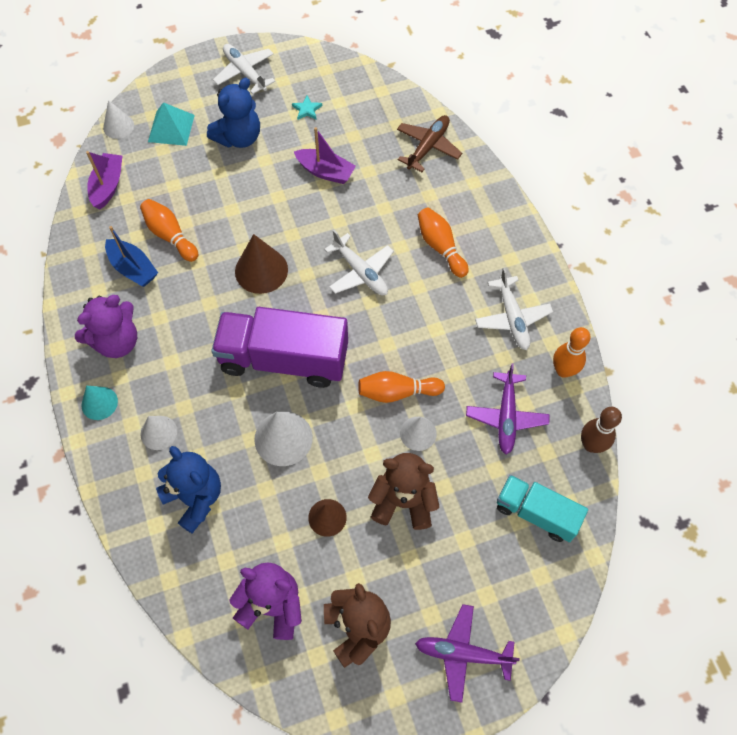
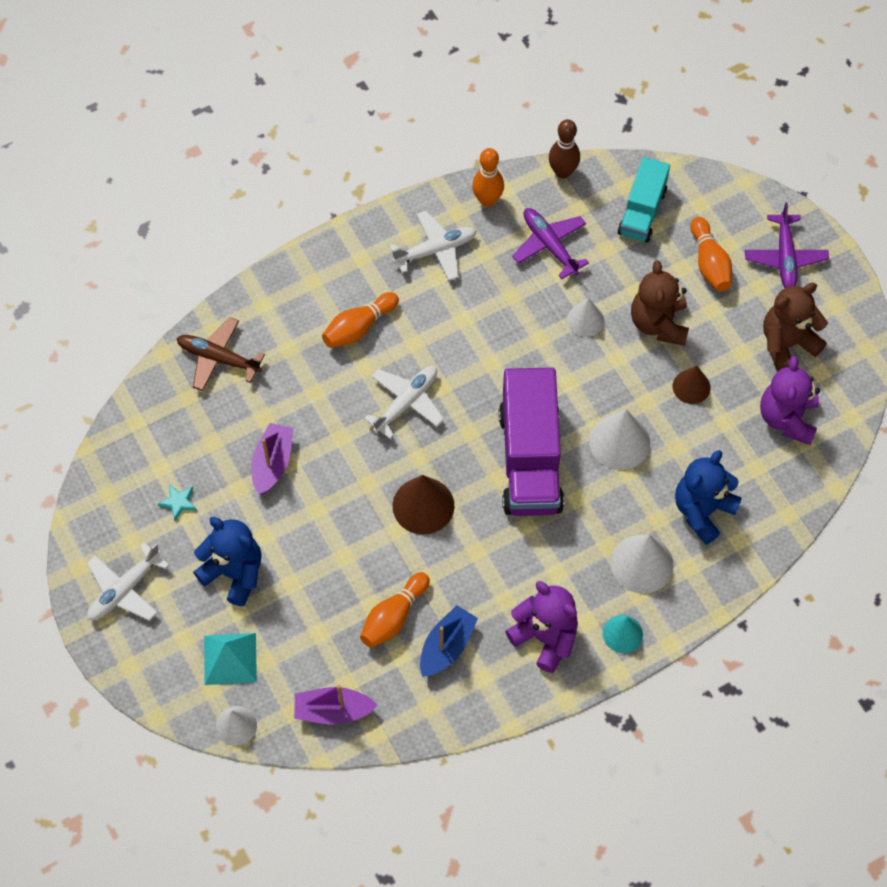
camera: 100 degrees left, 0 degrees up
white cone [141,416,177,450] -> white cone [611,535,674,594], size x1.58
orange bowling pin [358,371,445,403] -> orange bowling pin moved to [691,217,732,291]
purple plane [466,364,550,455] -> purple plane turned 120 degrees counterclockwise [512,208,589,279]

